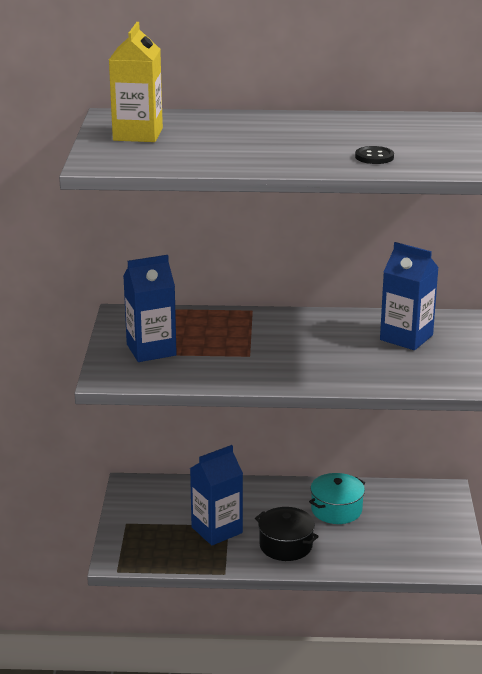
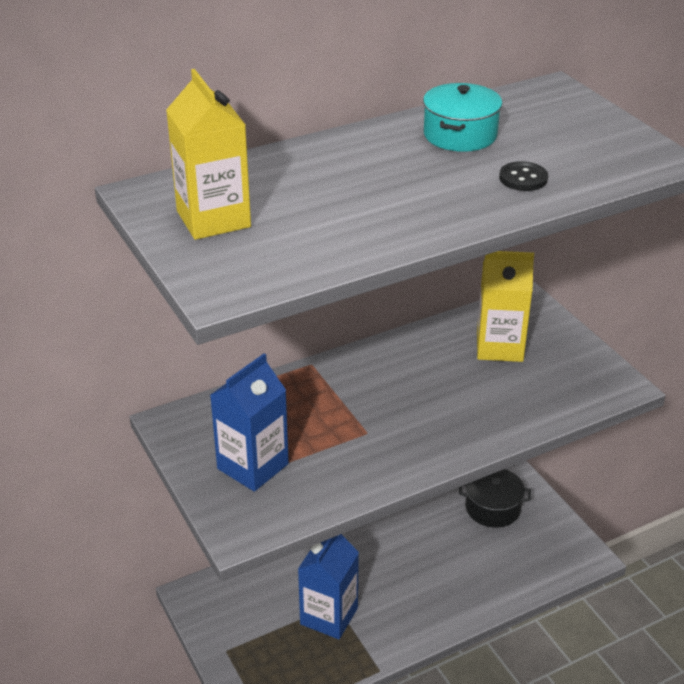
camera: 30 degrees left, 10 degrees up
black pot [255,507,319,561] -> black pot moved to [459,469,531,528]
turquoise pot [309,473,365,524] -> turquoise pot moved to [423,83,502,152]
blue carton [380,242,439,350] -> yellow carton [477,251,534,362]

